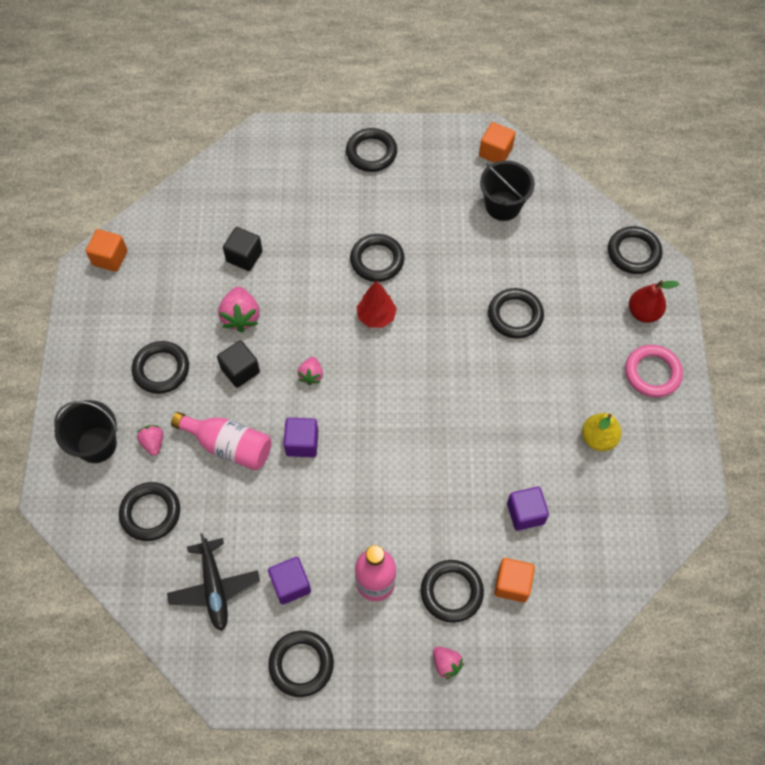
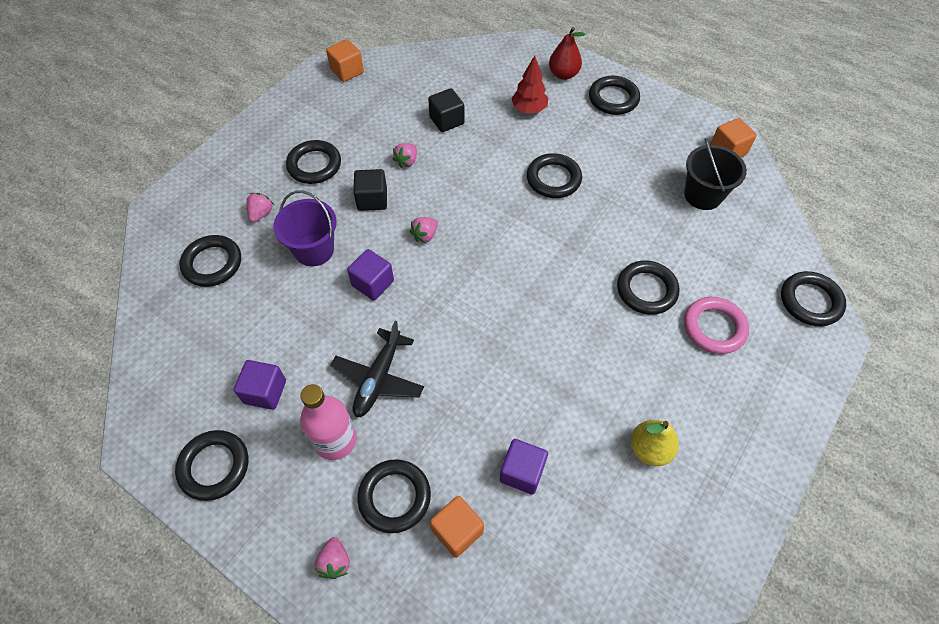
camera: 35 degrees right, 5 degrees down
black bucket [54,400,117,463] -> none
black plane [167,533,260,631] -> black plane moved to [330,321,424,418]
pink bottle [171,412,271,470] -> purple bucket [273,190,337,266]
pink strawberry [218,287,260,333] -> pink strawberry [393,143,417,168], size x0.60
red tree [357,281,397,328] -> red tree moved to [511,56,548,113]
pink ring [625,345,683,398] -> pink ring moved to [684,297,749,354]
red pear [629,280,679,323] -> red pear moved to [549,27,586,80]

